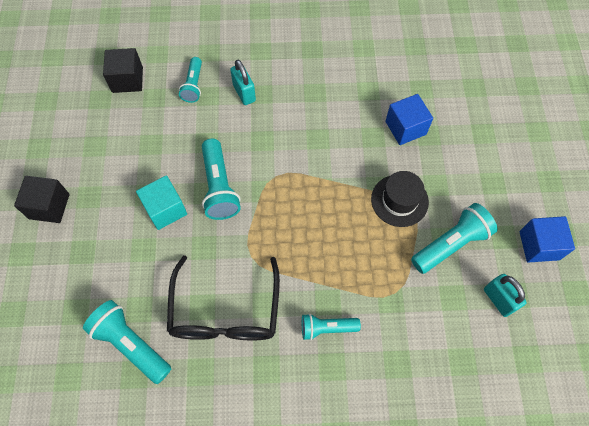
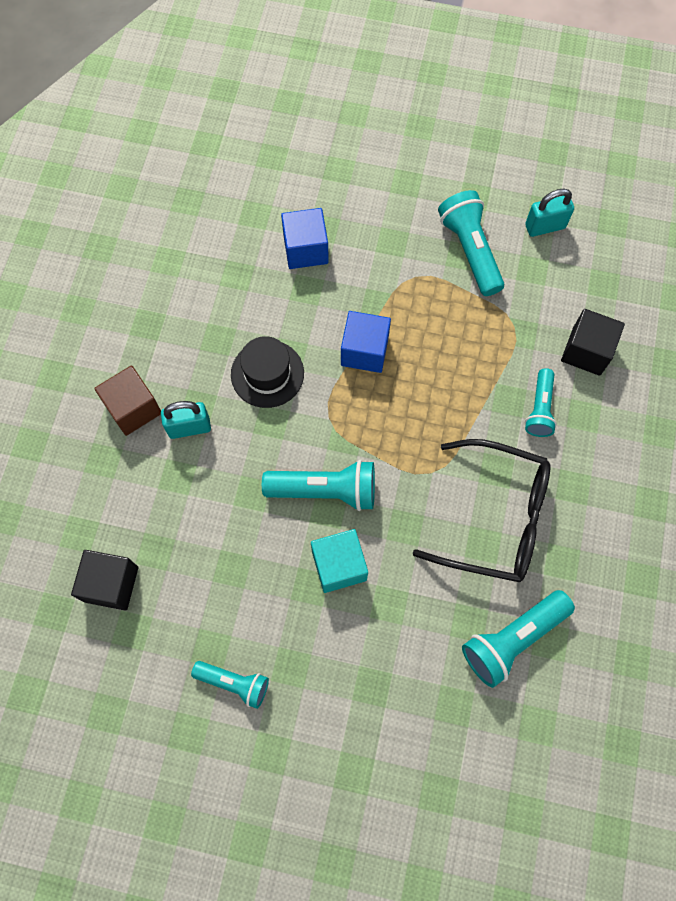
camera: 75 degrees left, 5 degrees up
black cube [14,176,70,223] -> black cube moved to [561,309,625,376]
turquoise flashlight [179,57,202,103] -> turquoise flashlight moved to [191,661,269,709]
black hat [371,171,429,227] -> black hat moved to [231,336,304,408]
blue cube [519,216,575,263] -> blue cube moved to [341,311,391,373]
none -> brown cube [94,366,161,436]

